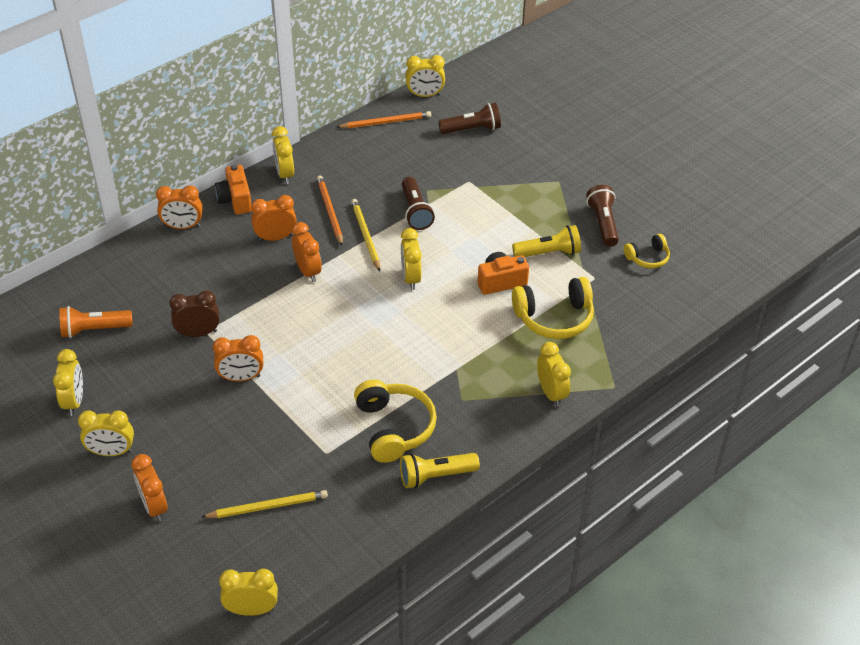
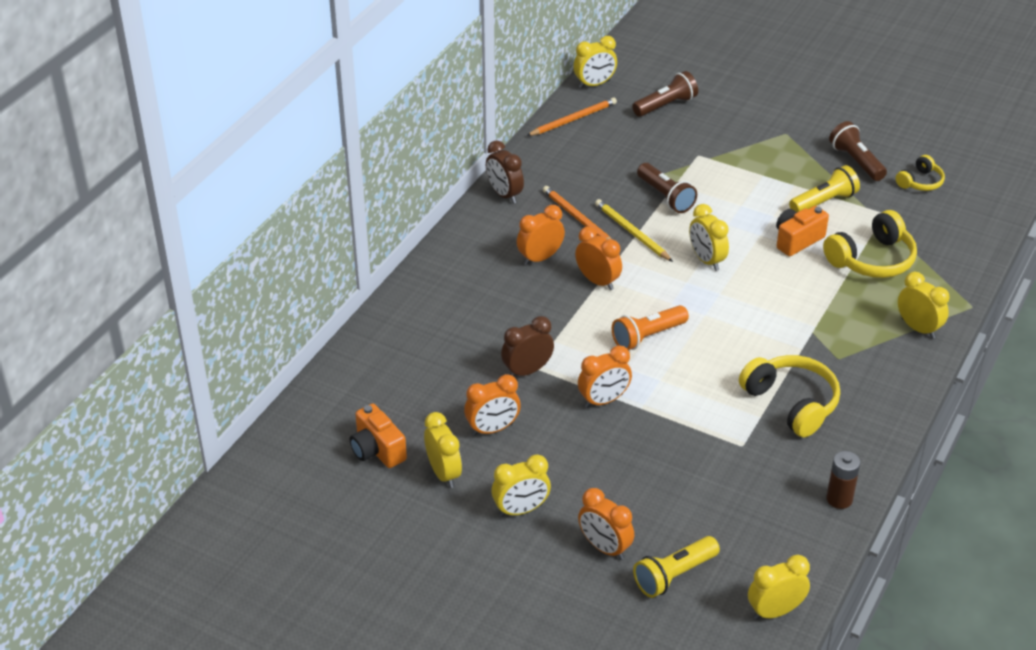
camera: 20 degrees left, 5 degrees down
orange flashlight [59,306,133,338] -> orange flashlight moved to [612,305,689,350]
orange clock [156,185,202,229] -> orange clock moved to [464,374,521,436]
yellow pencil [202,490,328,518] -> none
orange camera [215,165,252,214] -> orange camera moved to [350,403,407,468]
yellow clock [272,126,294,184] -> brown clock [486,140,524,204]
yellow flashlight [400,453,480,489] -> yellow flashlight moved to [633,536,720,598]
none -> brown battery [826,451,861,509]

